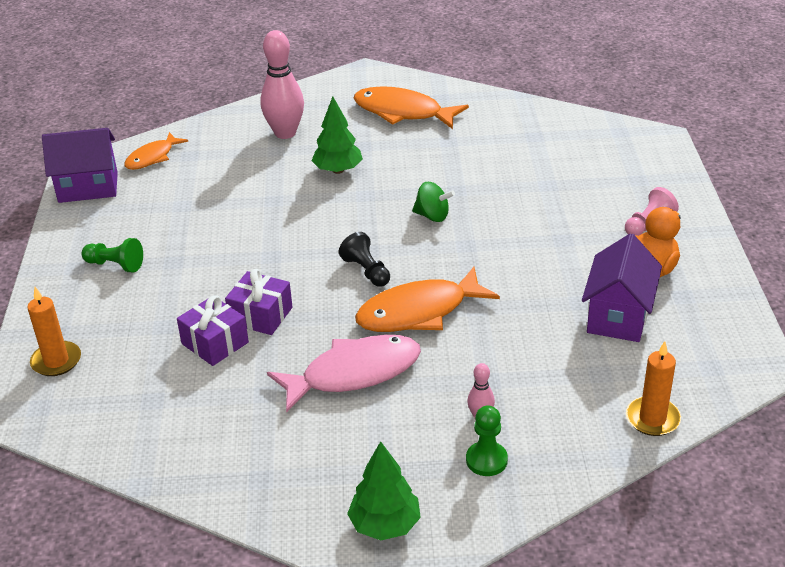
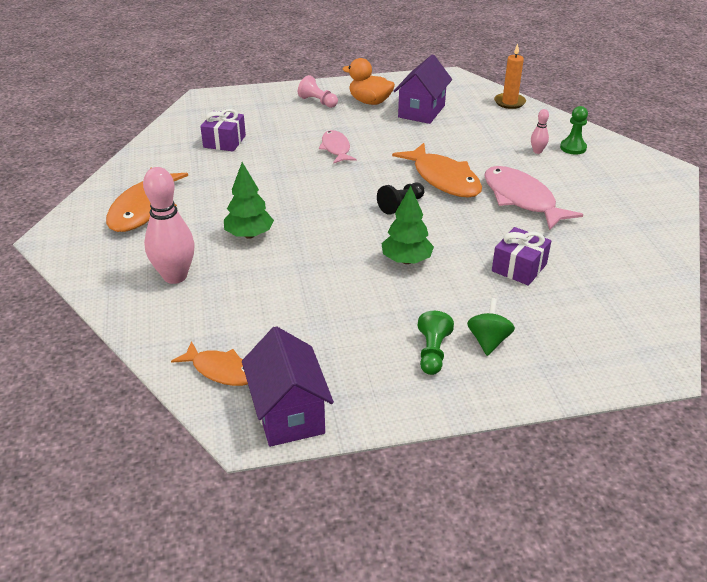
camera: 100 degrees left, 0 degrees up
orange candle [27,287,81,376] -> none
purple gift [225,269,292,335] -> purple gift moved to [200,109,246,152]
green tree [347,441,421,540] -> green tree moved to [381,186,434,264]
green spinning top [412,182,455,222] -> green spinning top moved to [467,298,515,356]
purple house [582,233,662,342] -> purple house turned 75 degrees counterclockwise [394,54,452,124]
none -> pink fish [319,130,357,164]

